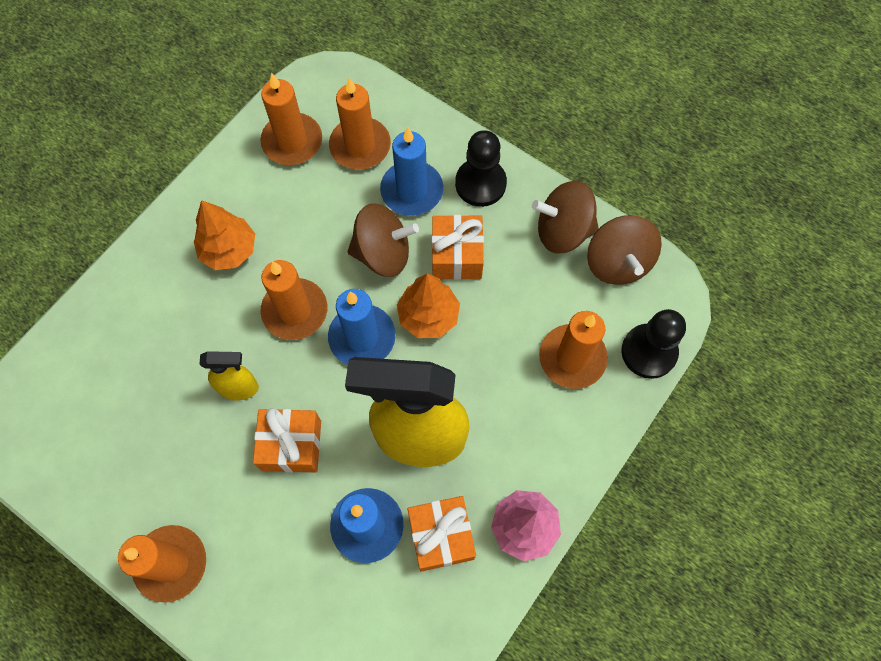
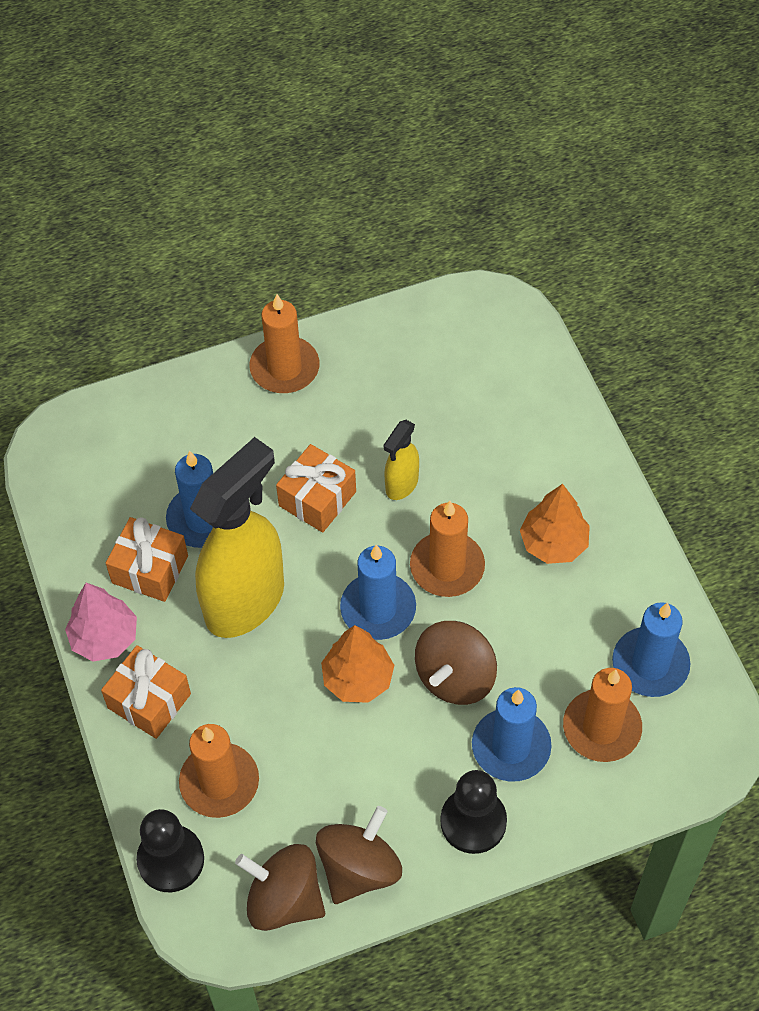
camera: 125 degrees right, 10 degrees down
orange candle [260,73,322,165] -> blue candle [612,602,691,697]
orange gift [431,215,484,280] -> orange gift moved to [101,645,191,739]

